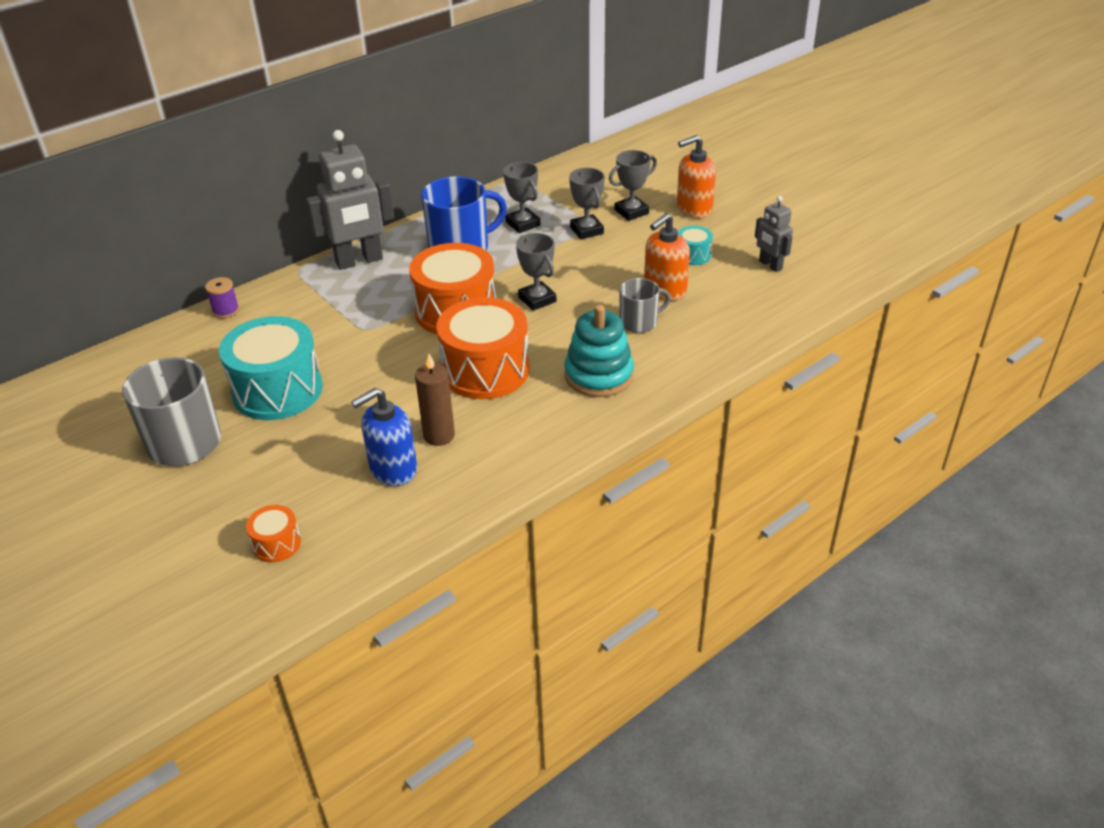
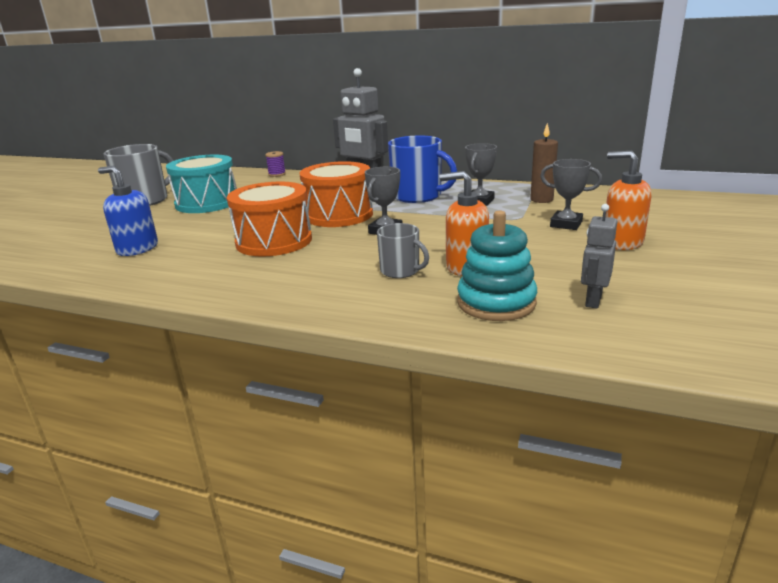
camera: 60 degrees right, 15 degrees down
orange drum [246,505,301,562] -> none
brown candle [415,354,455,446] -> brown candle moved to [530,123,558,203]
turquoise stacking toy [564,305,634,397] -> turquoise stacking toy moved to [457,210,537,321]
grey trophy [569,168,605,239] -> none
turquoise drum [678,226,713,265] -> none

